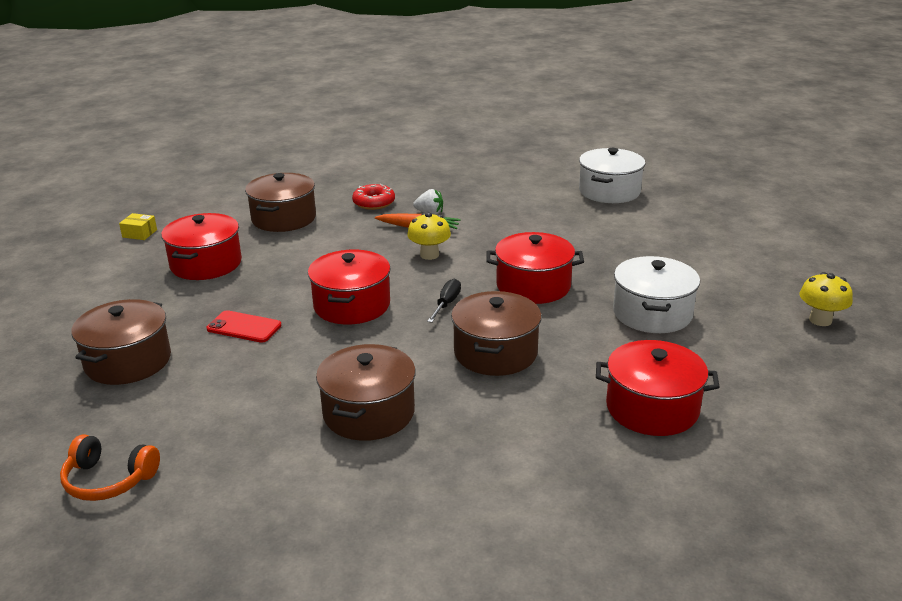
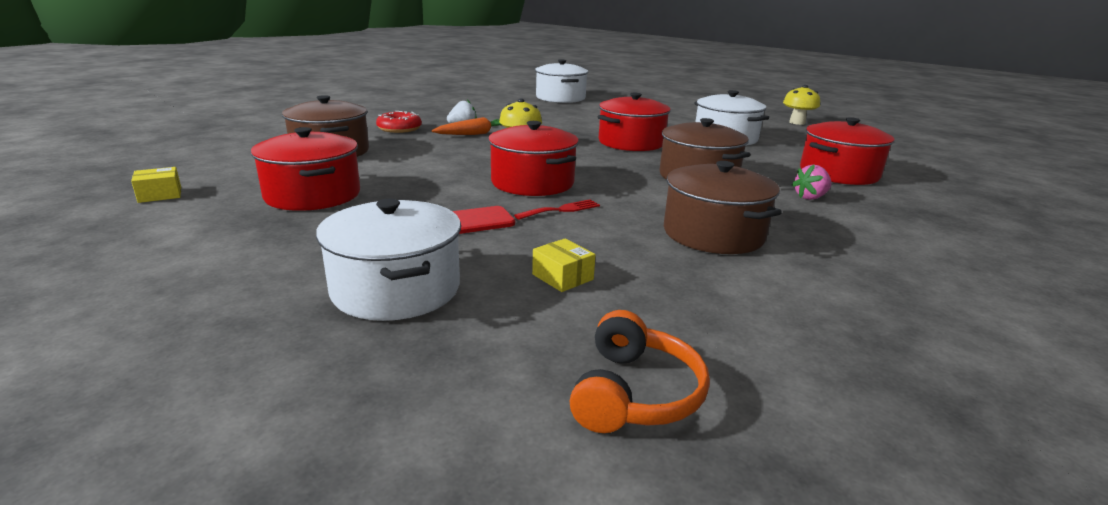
camera: 45 degrees left, 5 degrees down
orange headphones [60,434,160,501] -> orange headphones turned 45 degrees counterclockwise [570,310,710,433]
brown pot [71,299,171,385] -> white pot [316,199,461,321]
black screwdriver [427,279,461,323] -> none
none -> red fork [514,199,600,220]
none -> yellow box [532,239,596,292]
none -> pink strawberry [792,165,831,200]

